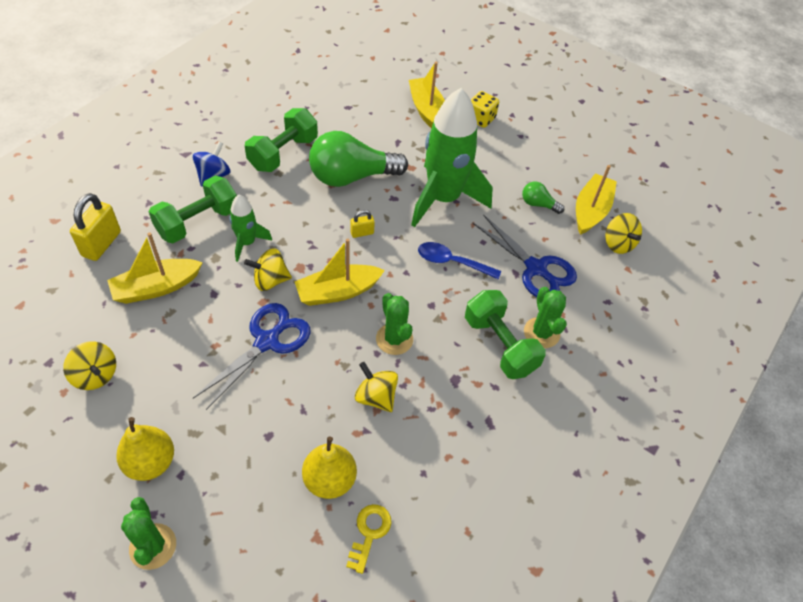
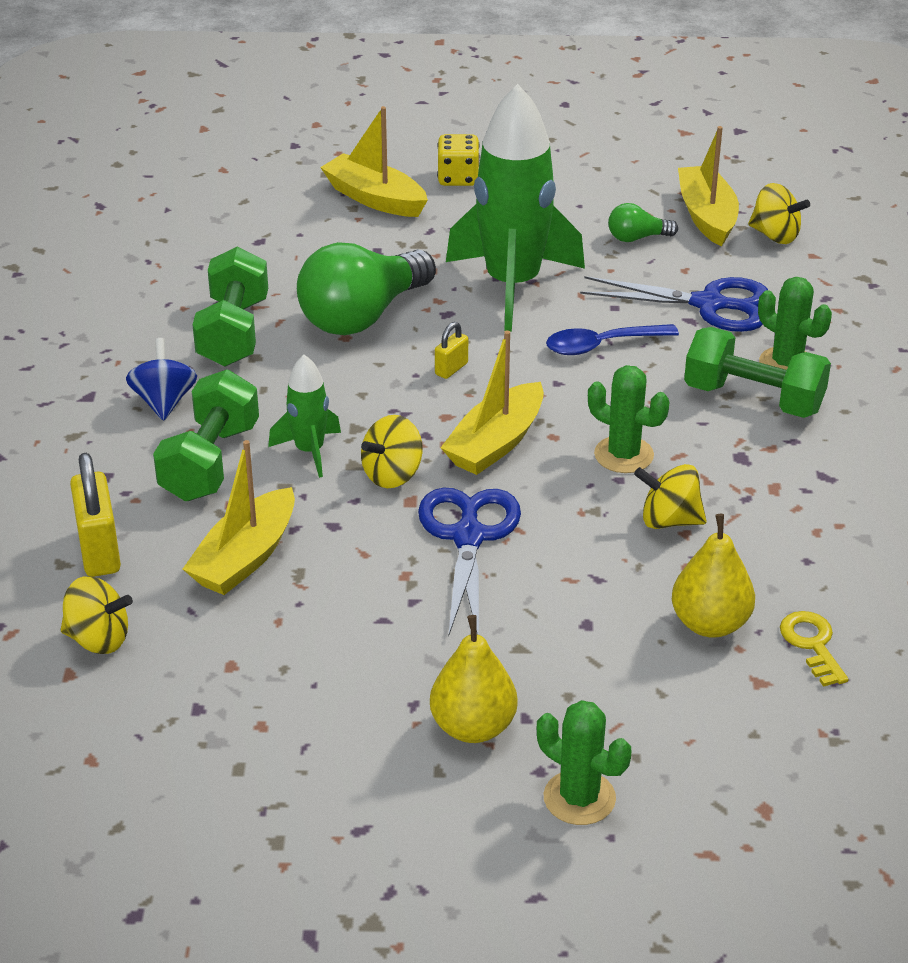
camera: 30 degrees left, 15 degrees down
yellow spinning top [63,341,116,390] -> yellow spinning top moved to [61,576,133,654]

